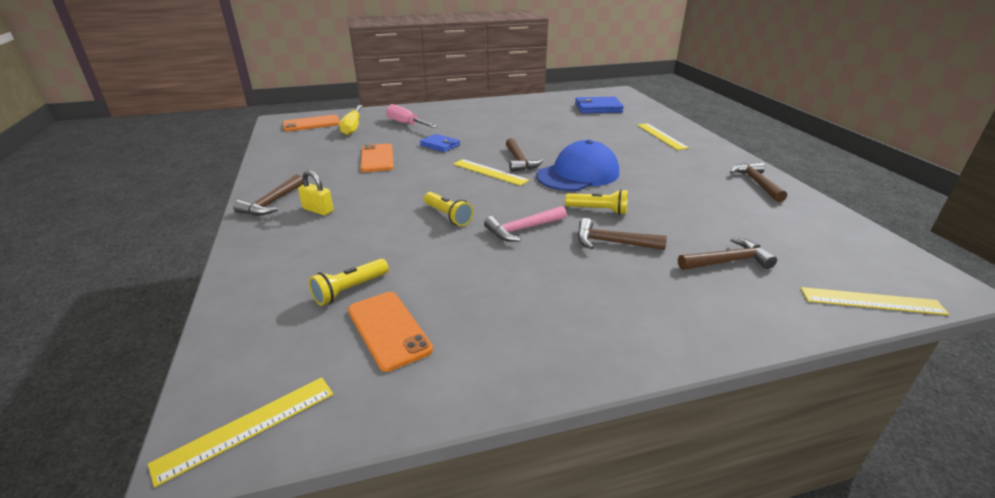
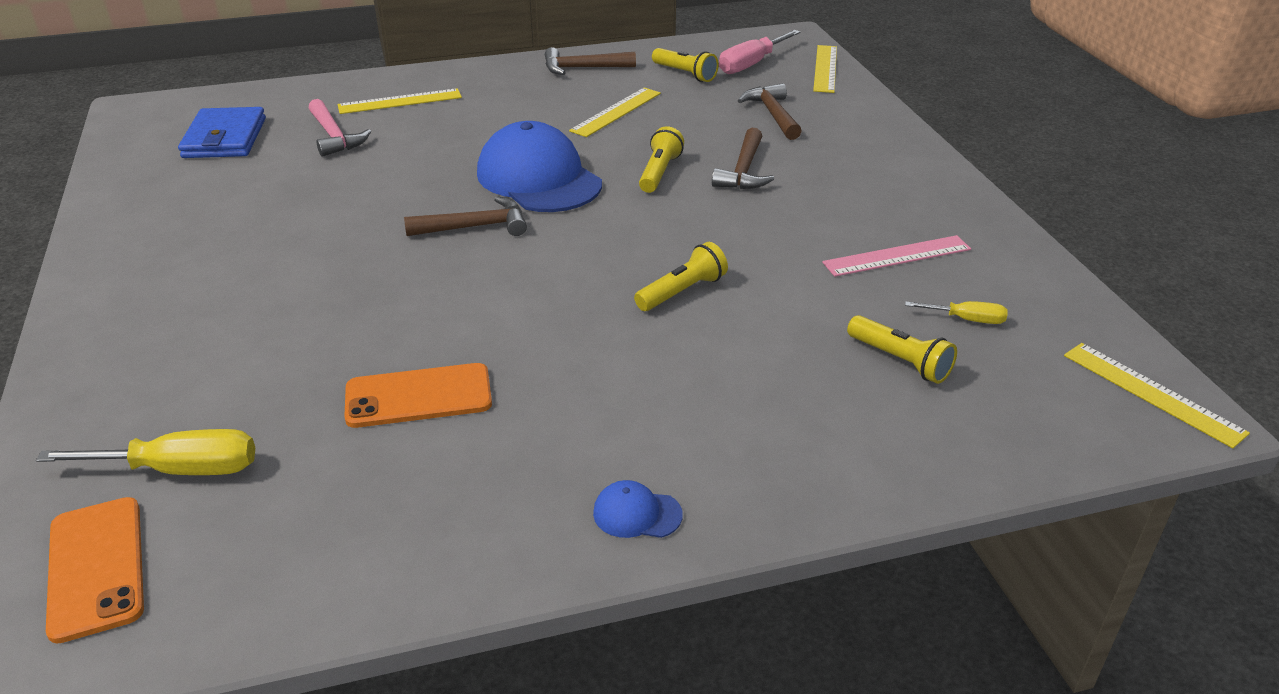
camera: 90 degrees left, 5 degrees up
brown hammer [233,174,303,215] -> blue cap [593,480,683,538]
yellow padlock [298,170,333,215] -> none
orange phone [348,292,433,372] -> yellow screwdriver [905,301,1008,324]
pink screwdriver [386,104,437,128] -> pink screwdriver moved to [719,30,801,74]
blue wallet [420,134,460,152] -> none
yellow ruler [453,159,529,186] -> yellow ruler moved to [569,87,661,137]
pink hammer [484,206,567,242] -> pink hammer moved to [309,99,371,157]
none -> yellow flashlight [652,48,719,82]
none -> pink ruler [822,235,971,277]

